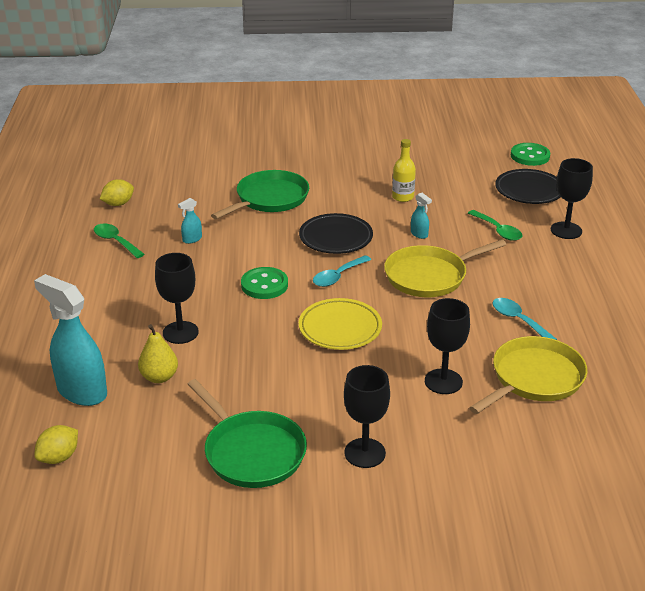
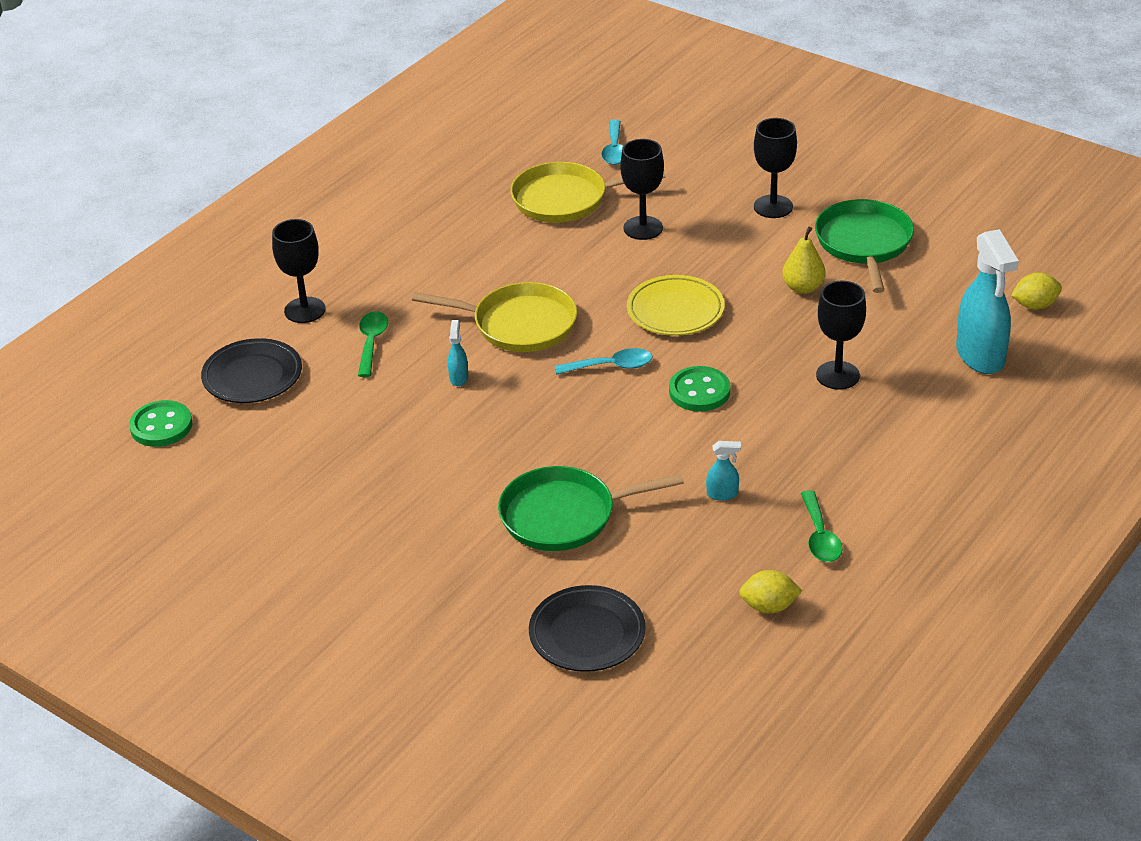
camera: 140 degrees left, 5 degrees up
yellow pear [138,324,178,383] -> yellow pear moved to [782,227,826,294]
black plate [299,213,373,254] -> black plate moved to [529,585,646,672]
yellow bottle [392,139,416,202] -> none
turquoise spoon [492,298,557,340] -> turquoise spoon moved to [601,120,623,165]

